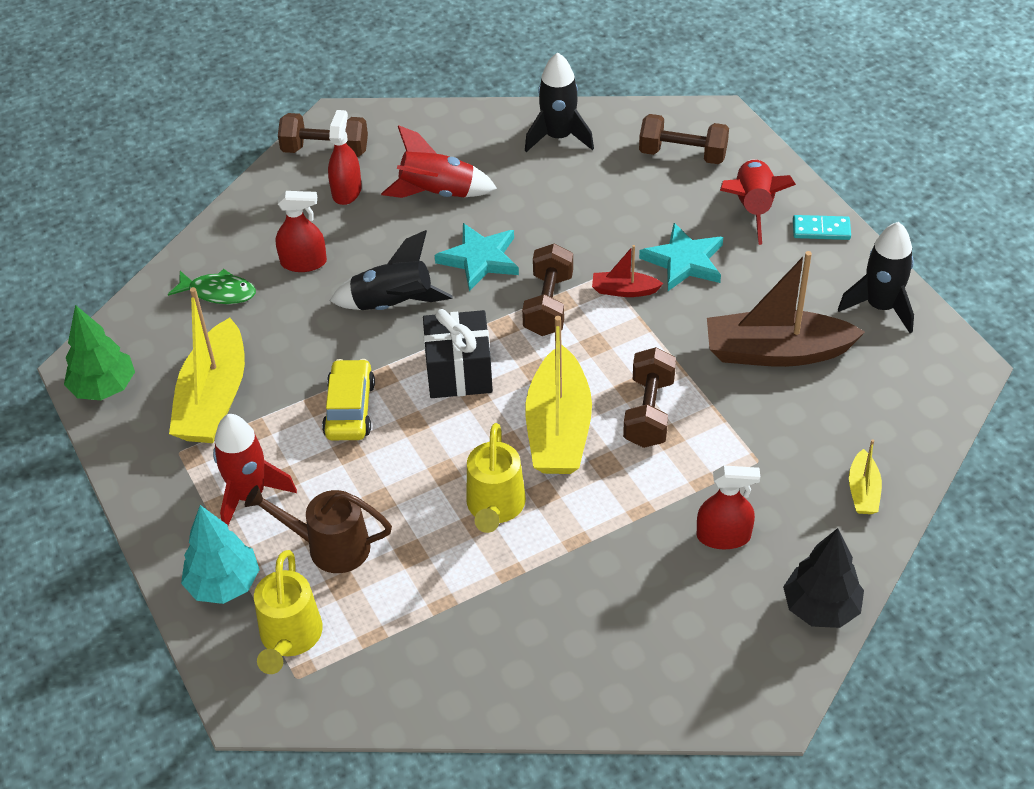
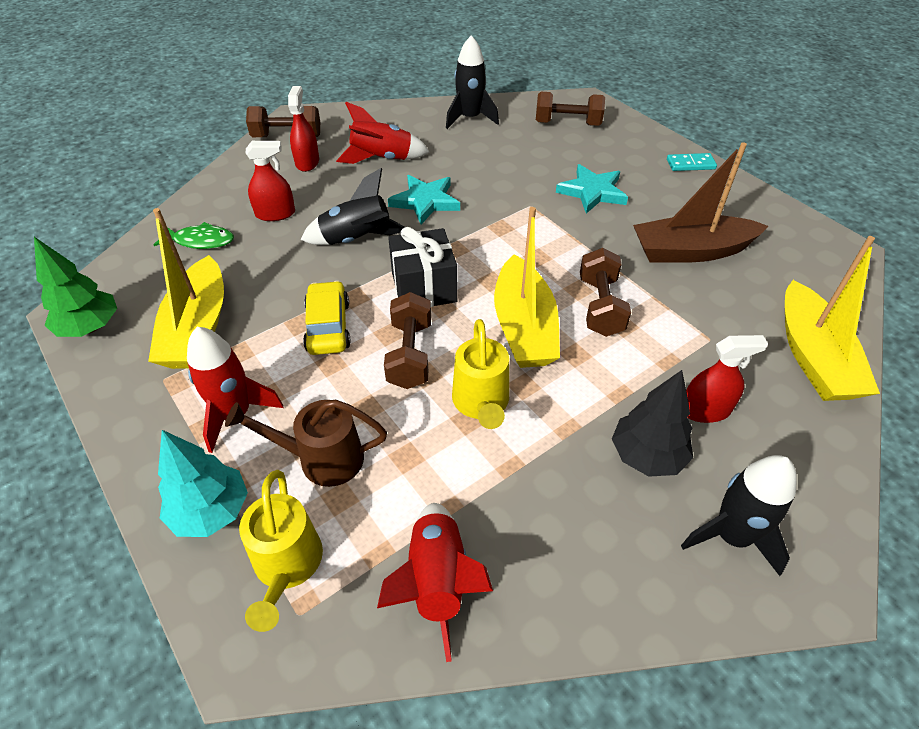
camera: 10 degrees left, 0 degrees up
brown dumbbell [522,244,573,336] -> brown dumbbell moved to [384,292,431,389]
red boat [592,245,663,297] -> none
red rocket [720,159,796,245] -> red rocket moved to [377,503,493,662]
black tree [783,528,864,628] -> black tree moved to [612,370,693,477]
black rocket [838,222,914,333] -> black rocket moved to [681,455,797,576]
yellow boat [849,440,882,514] -> yellow boat [785,236,880,401], size x2.12

